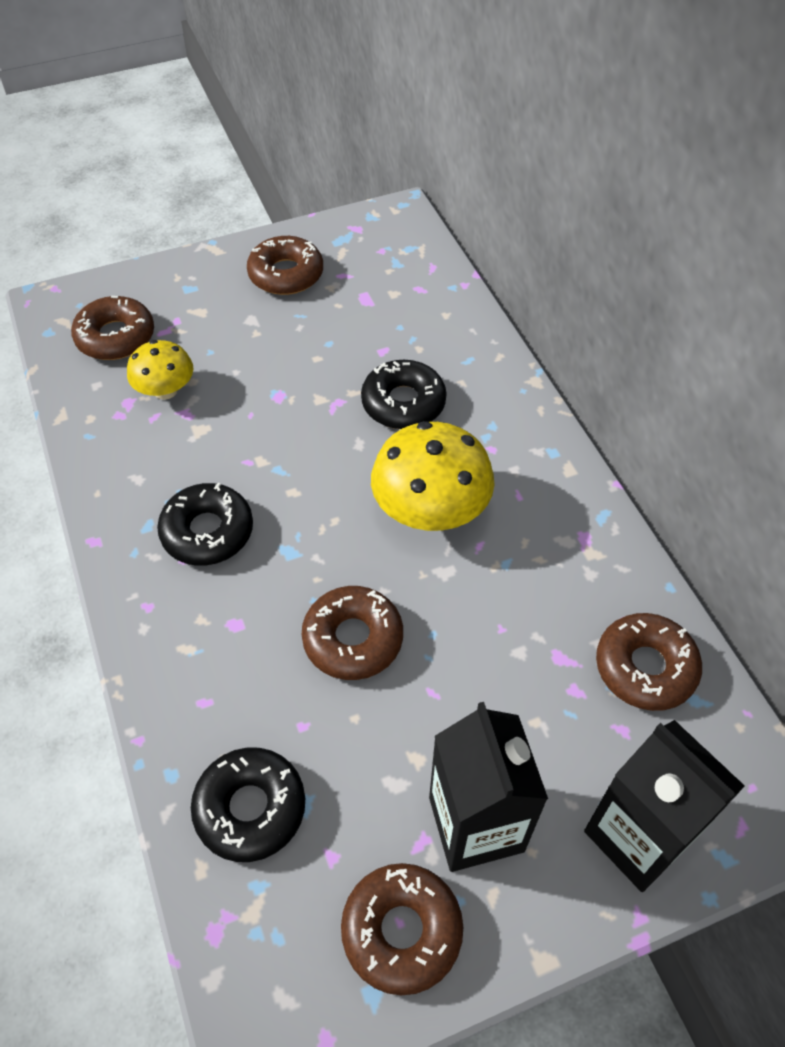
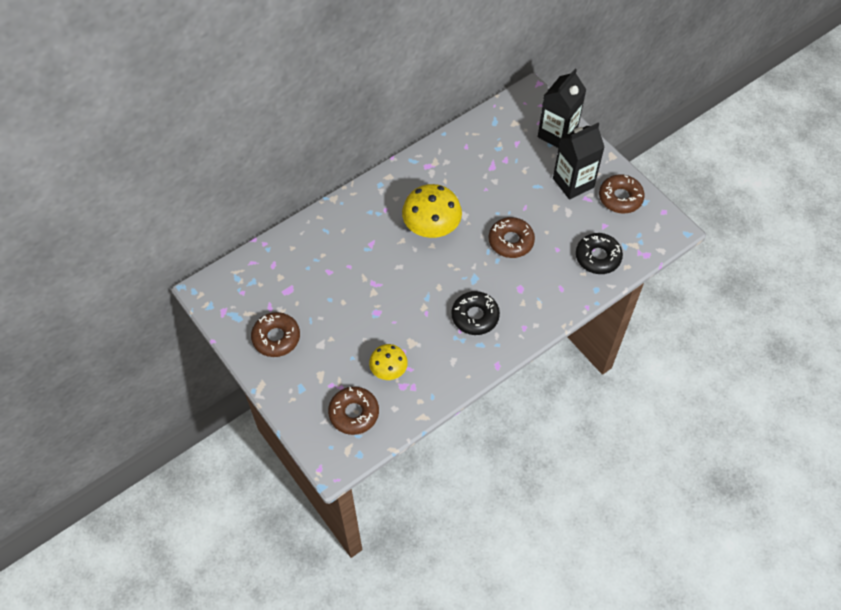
camera: 105 degrees left, 5 degrees up
black donut [361,360,447,429] -> none
brown donut [596,613,702,711] -> none

